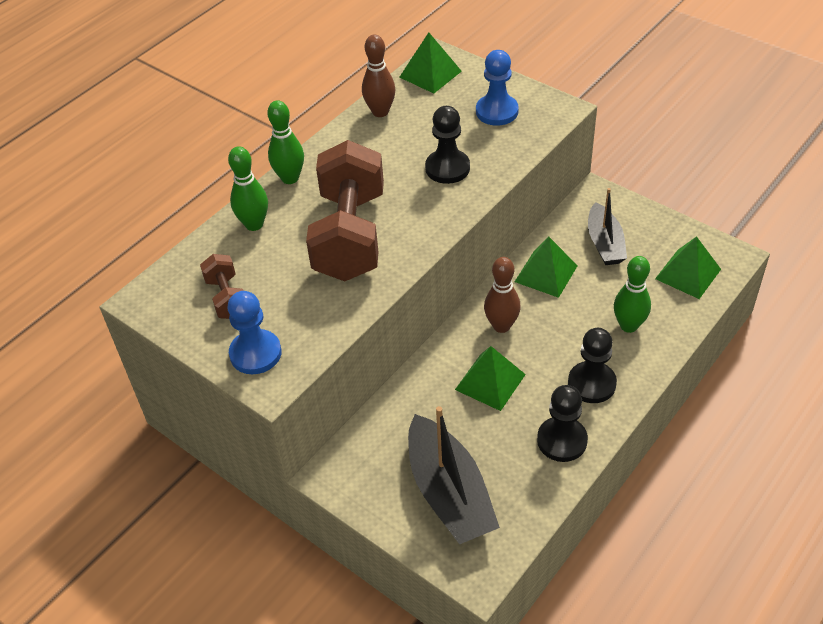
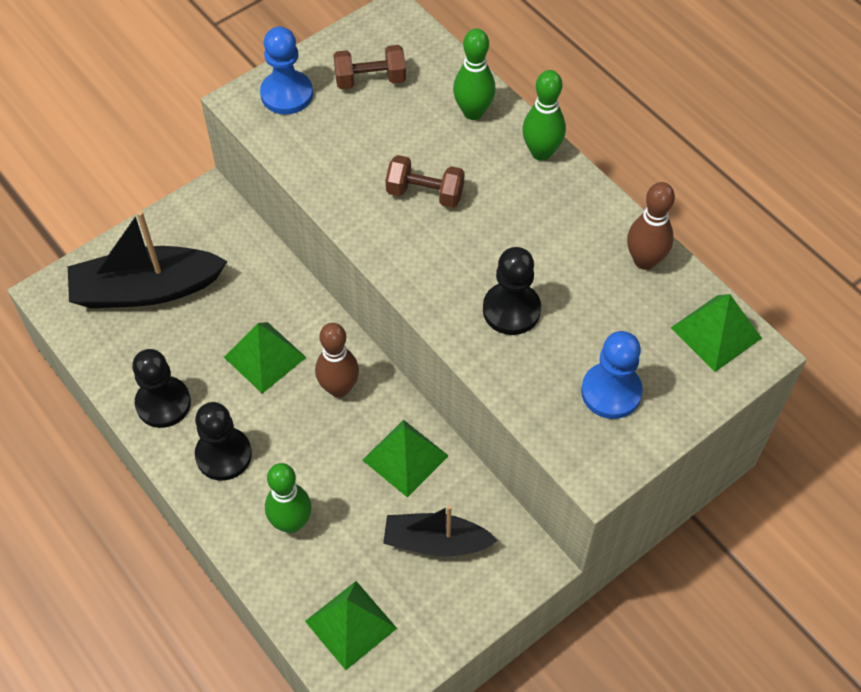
camera: 100 degrees right, 10 degrees up
brown dumbbell [306,140,384,281] -> brown dumbbell [386,155,465,208], size x0.47

